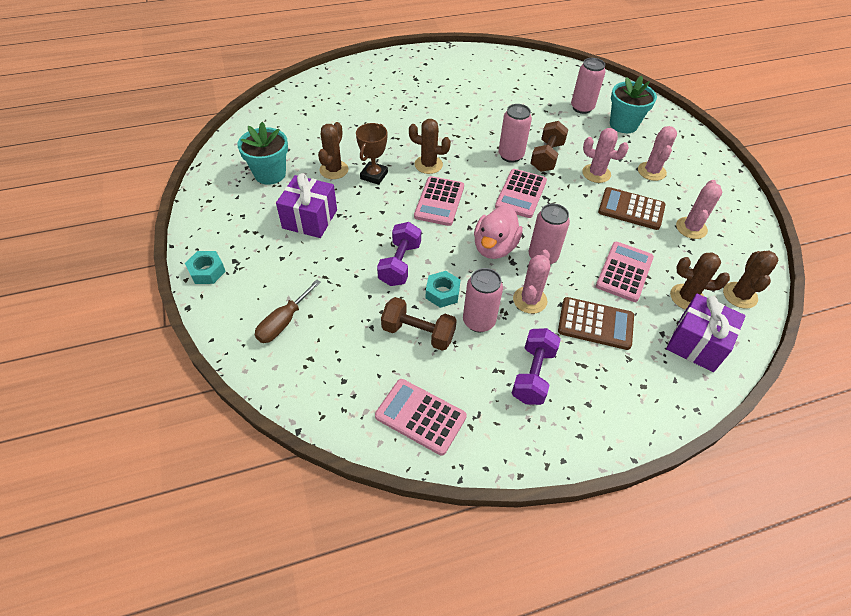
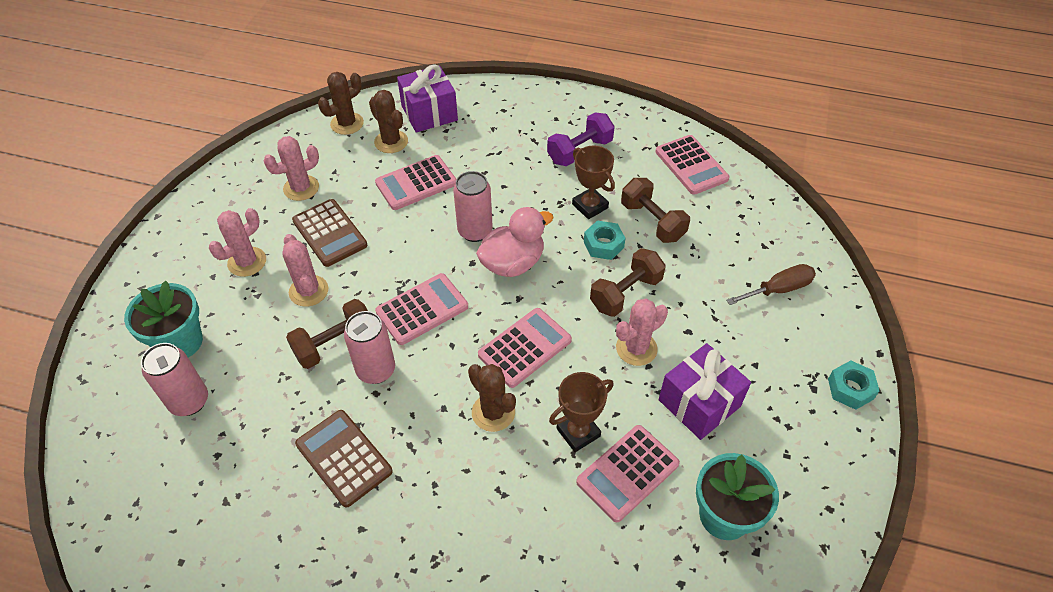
camera: 145 degrees left, 0 degrees up
brown cactus [318,122,348,179] -> pink calculator [576,425,680,522]
purple dumbbell [377,222,421,286] -> brown dumbbell [590,248,666,317]
pink can [463,268,503,333] -> brown trophy [572,146,615,219]
pink cactus [513,250,550,314] -> pink cactus moved to [616,299,668,366]
brown calculator [558,297,634,350] -> brown calculator moved to [295,410,393,507]

